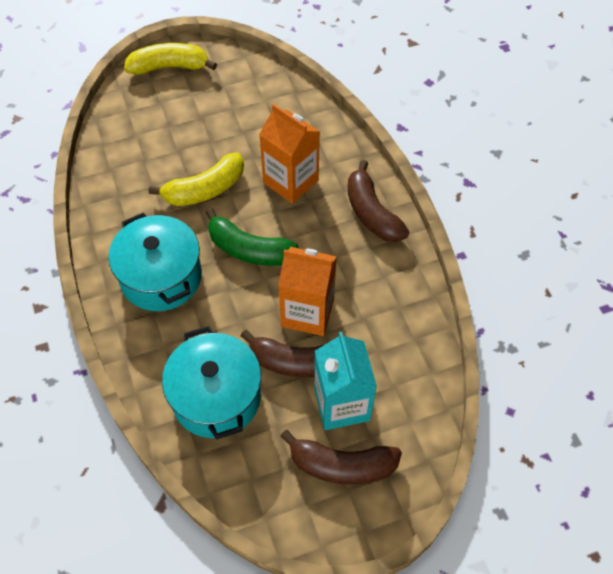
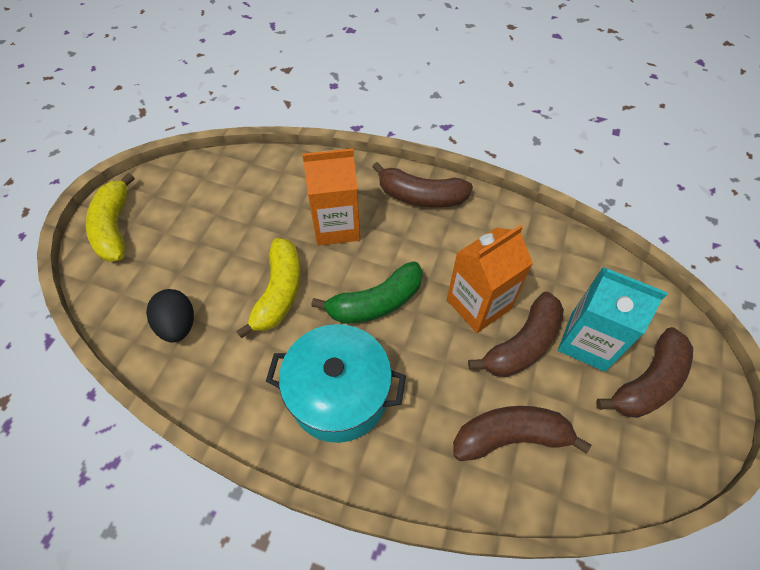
camera: 50 degrees left, 0 degrees up
yellow banana [124,43,217,75] -> yellow banana turned 45 degrees counterclockwise [86,173,135,262]
turquoise pot [162,326,261,440] -> brown banana [453,406,591,461]
none -> black egg [146,289,194,343]

